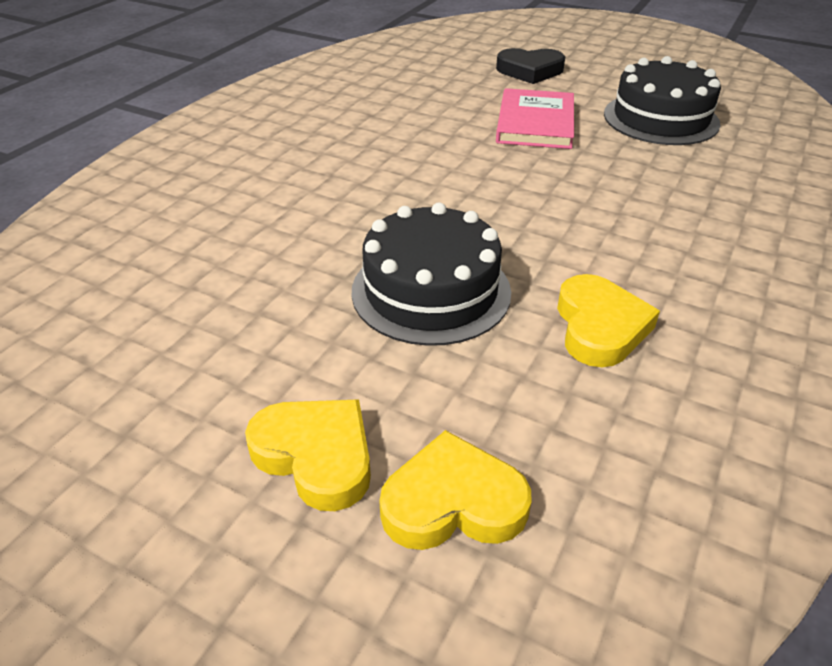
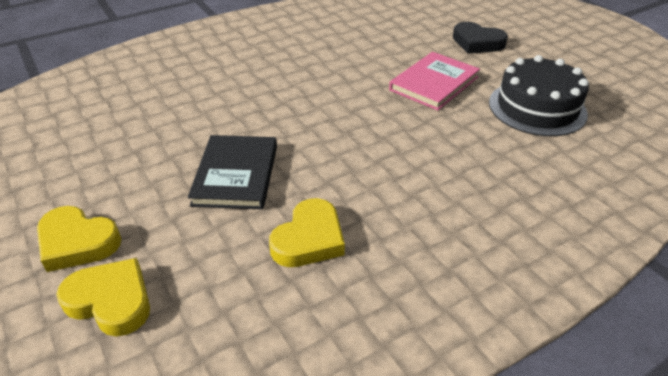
camera: 30 degrees right, 0 degrees up
yellow heart [245,399,371,511] -> yellow heart turned 135 degrees clockwise [37,206,121,272]
black cake [352,202,511,346] -> black book [188,135,277,209]

